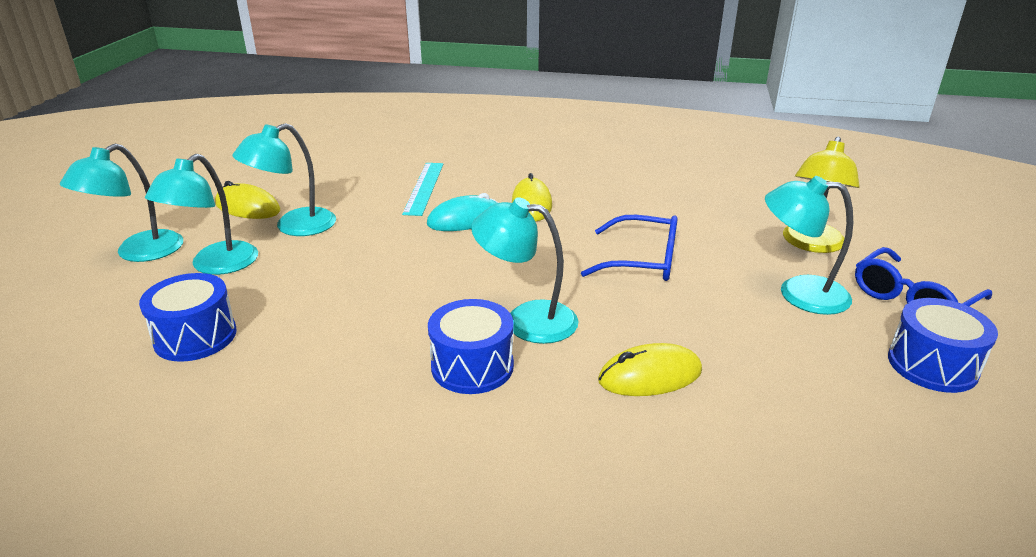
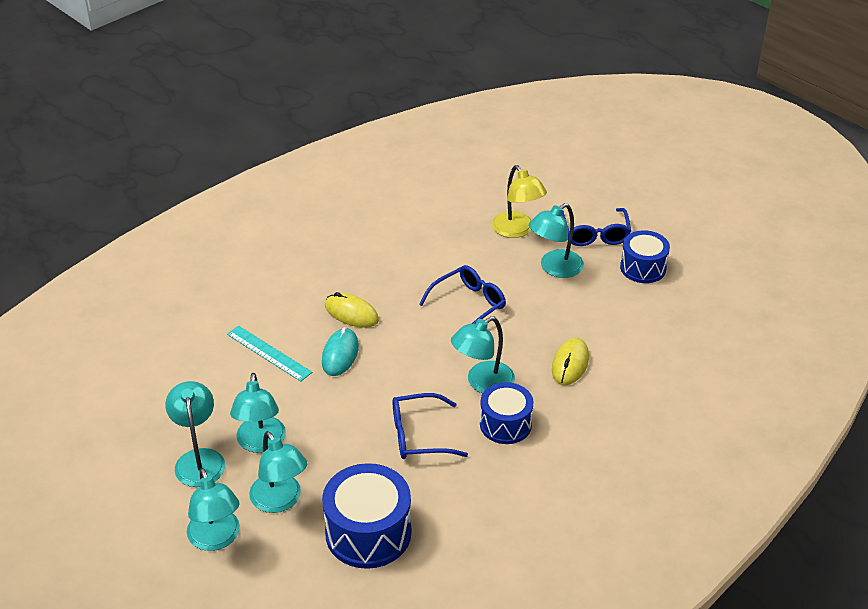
camera: 55 degrees left, 10 degrees up
blue drum [139,273,237,362] -> blue drum [322,463,411,569], size x1.53
yellow mouse [215,181,280,219] -> turquoise lamp [165,381,225,487]
none -> blue glasses [393,393,468,459]

